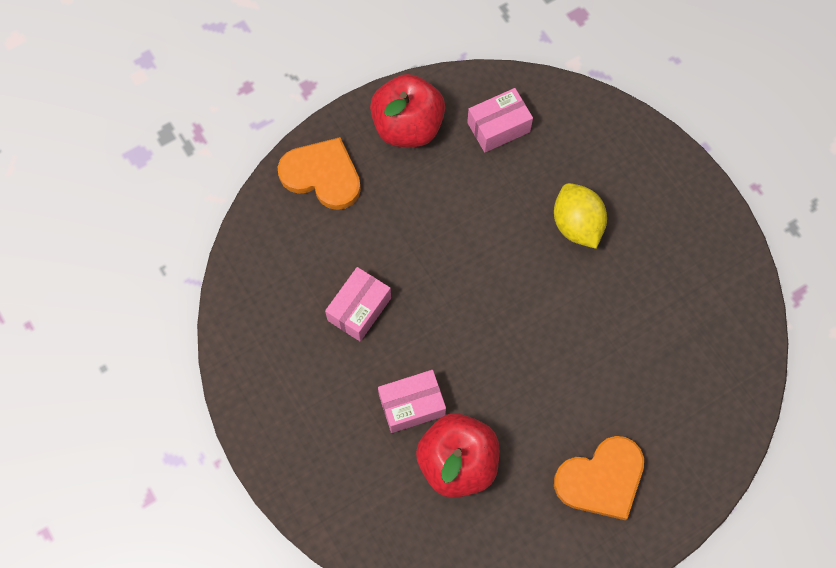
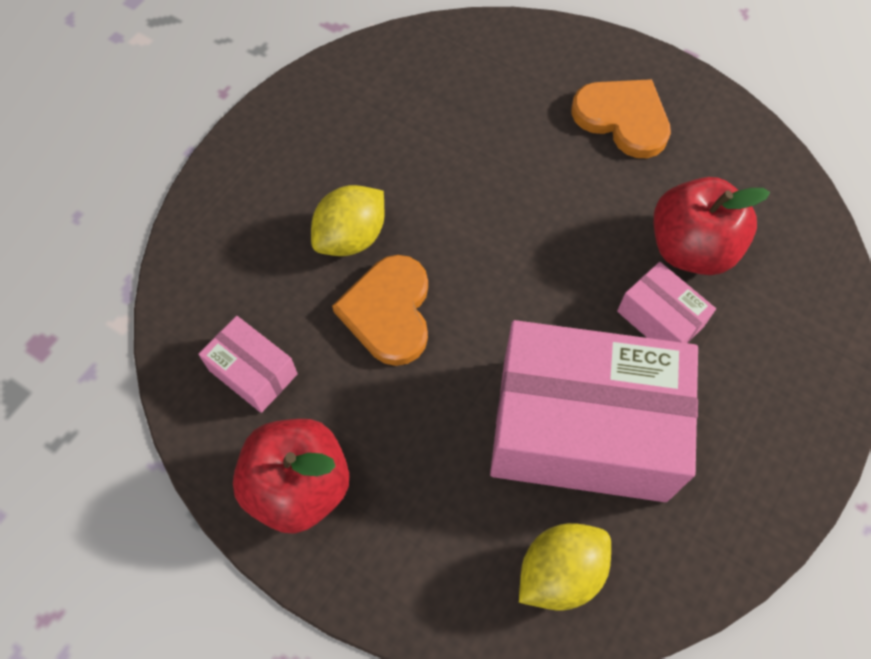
camera: 115 degrees left, 5 degrees down
orange heart [278,137,361,210] -> orange heart moved to [332,255,428,366]
pink box [325,267,391,342] -> pink box [490,320,698,502], size x2.29
none -> yellow lemon [519,523,611,611]

